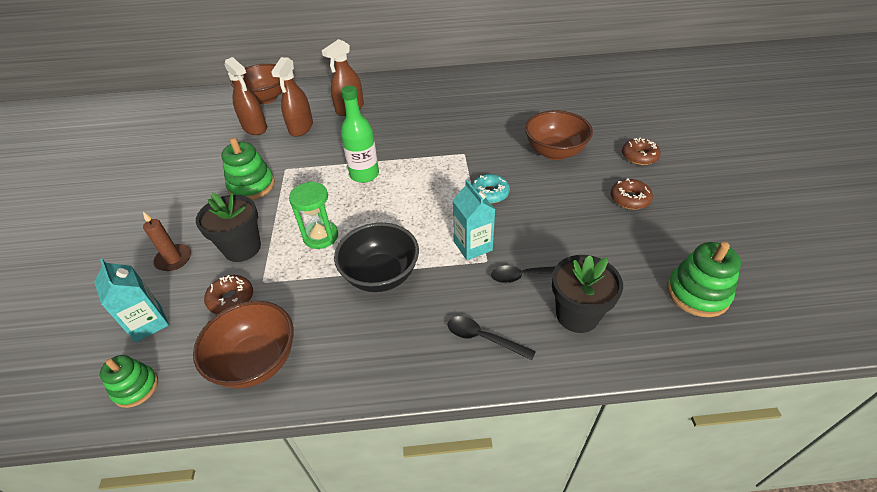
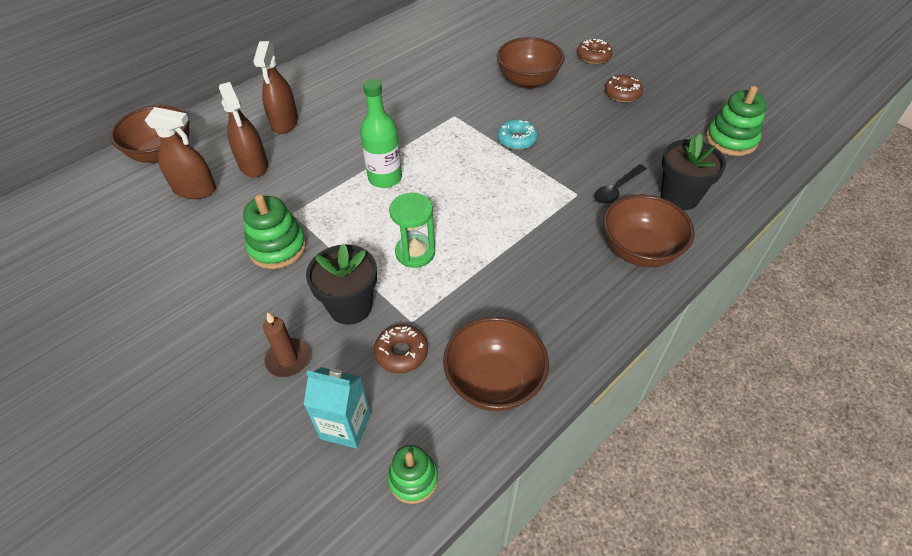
camera: 40 degrees left, 5 degrees up
black bowl [334,223,419,292] -> none
black spoon [448,316,536,360] -> brown bowl [603,194,695,267]
turquoise carton [452,180,496,260] -> none

